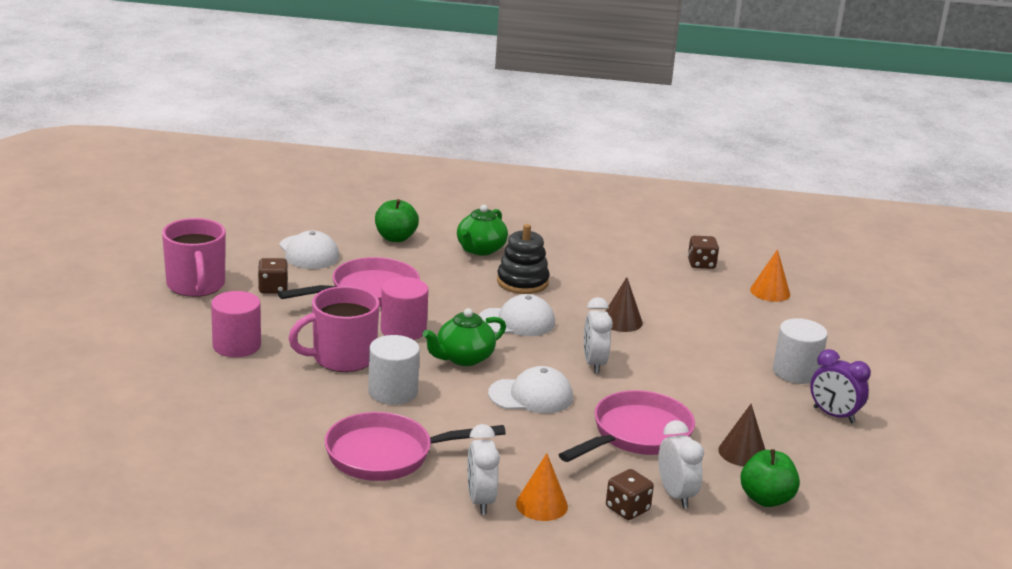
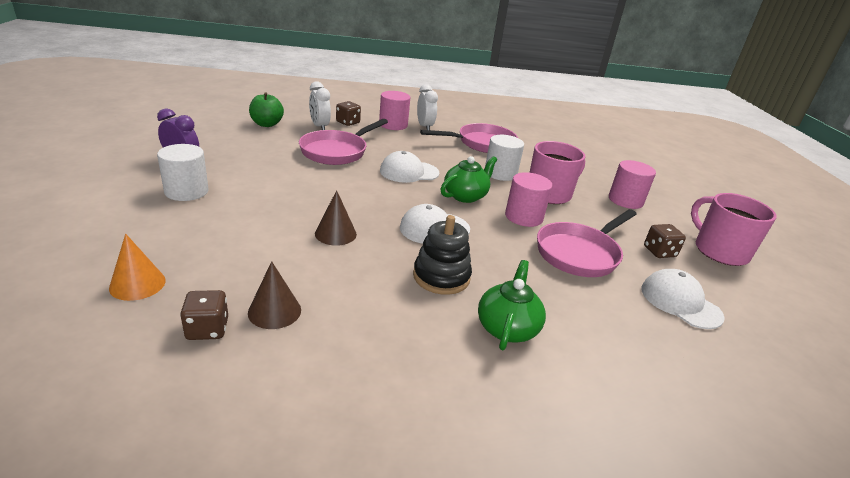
camera: 170 degrees right, 5 degrees up
green apple [375,199,419,242] -> none
orange cone [516,453,568,521] -> pink cylinder [379,91,410,130]
white clock [584,297,613,373] -> none
brown cone [718,404,765,467] -> brown cone moved to [248,261,301,329]

